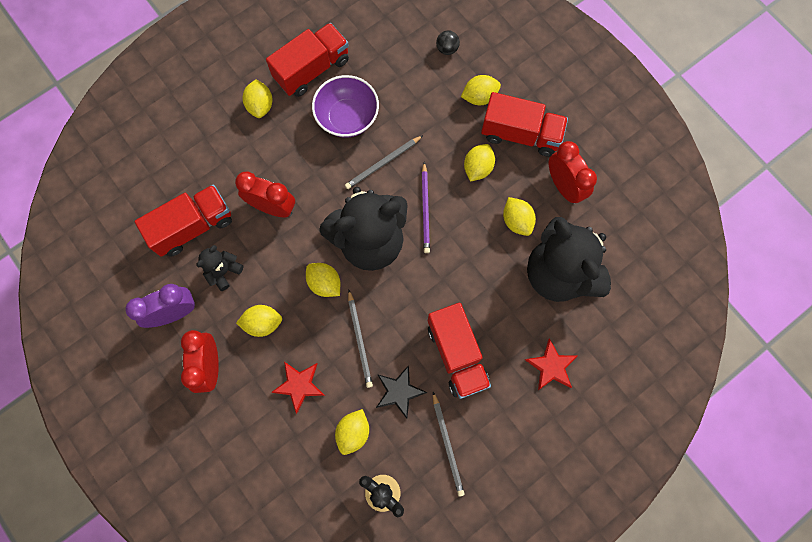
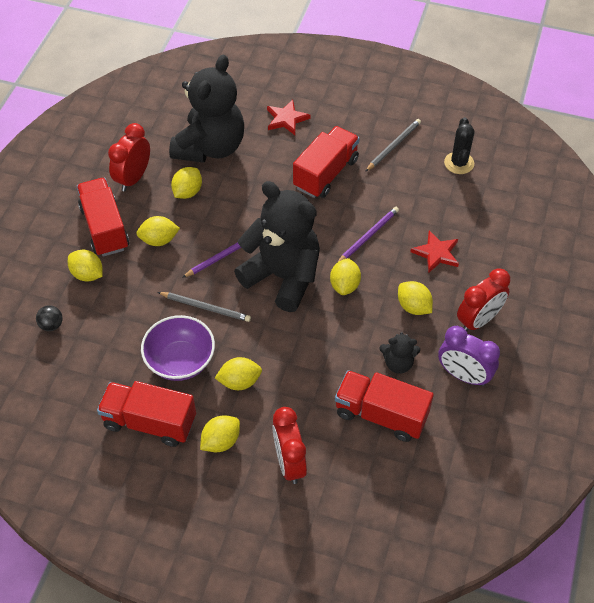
camera: 125 degrees left, 20 degrees down
red clock [235,171,295,218] -> red clock moved to [272,407,307,484]
yellow lemon [335,409,369,455] -> yellow lemon moved to [215,357,262,390]
grey pencil [348,290,373,388] -> purple pencil [338,207,399,262]
black star [376,365,427,418] -> none

